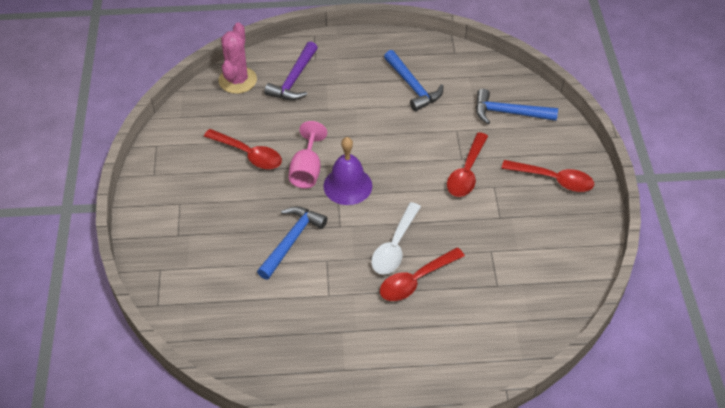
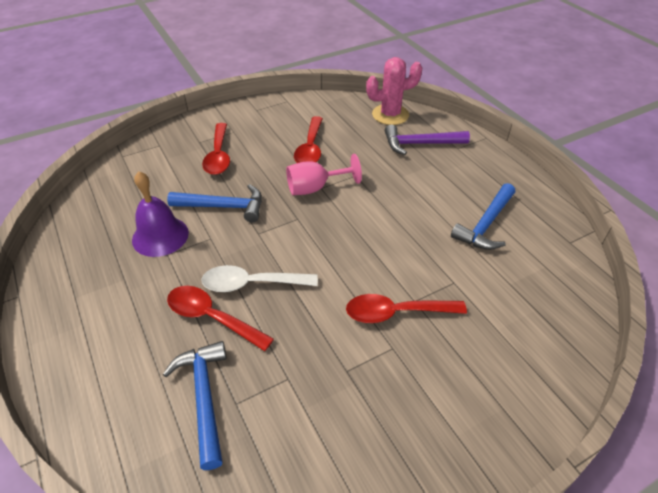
camera: 65 degrees right, 5 degrees down
purple bell [323,137,372,205] -> purple bell moved to [132,171,189,257]
blue hammer [476,89,558,124] -> blue hammer moved to [163,341,227,470]
red spoon [501,160,594,192] -> red spoon moved to [202,123,230,175]

